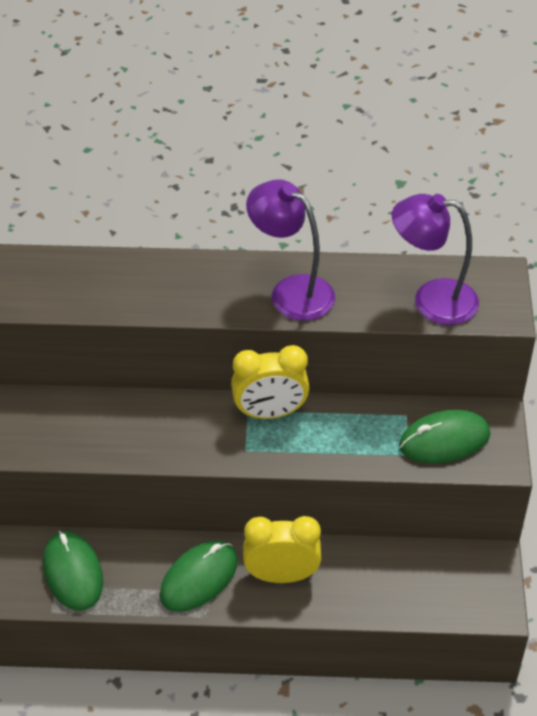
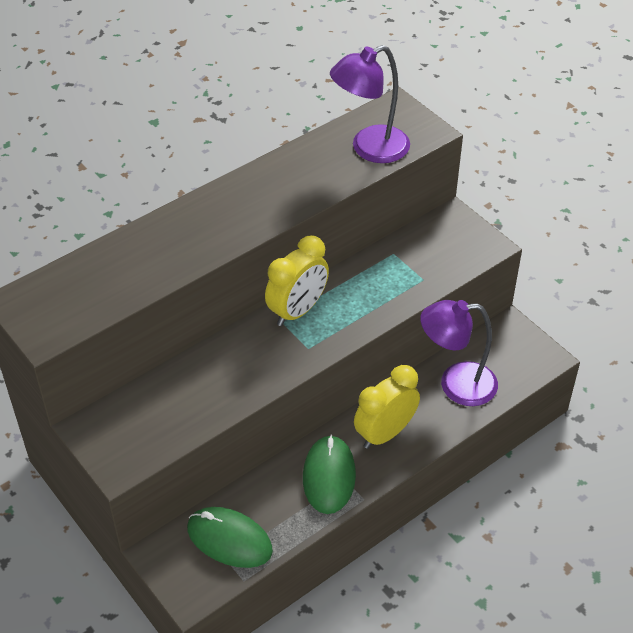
camera: 40 degrees left, 0 degrees up
purple lamp [246,180,335,321] -> purple lamp moved to [420,300,498,406]
green mouse [399,410,491,463] -> none

